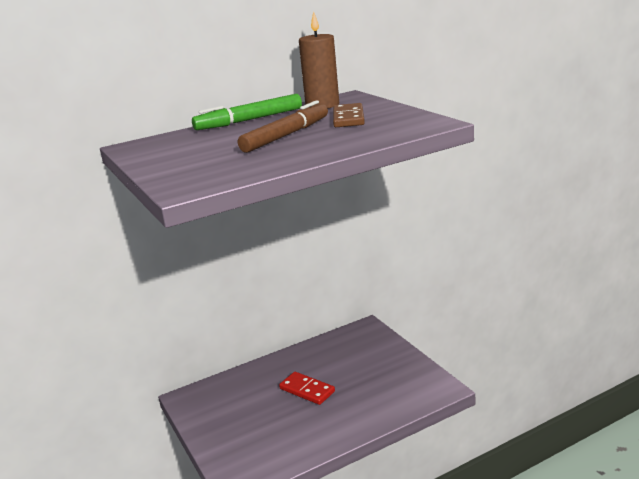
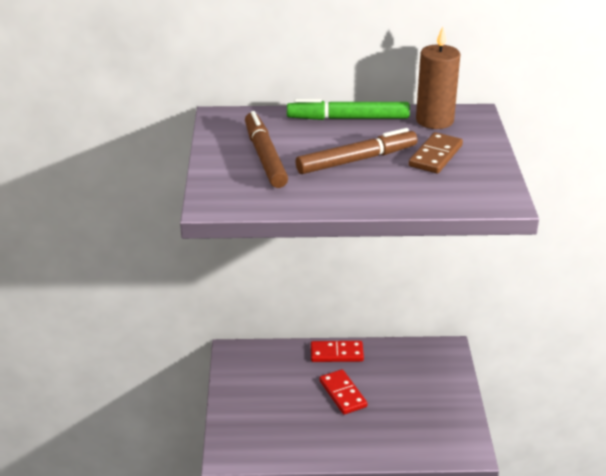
camera: 25 degrees right, 10 degrees up
none -> brown marker [245,111,288,188]
none -> red domino [311,341,364,362]

